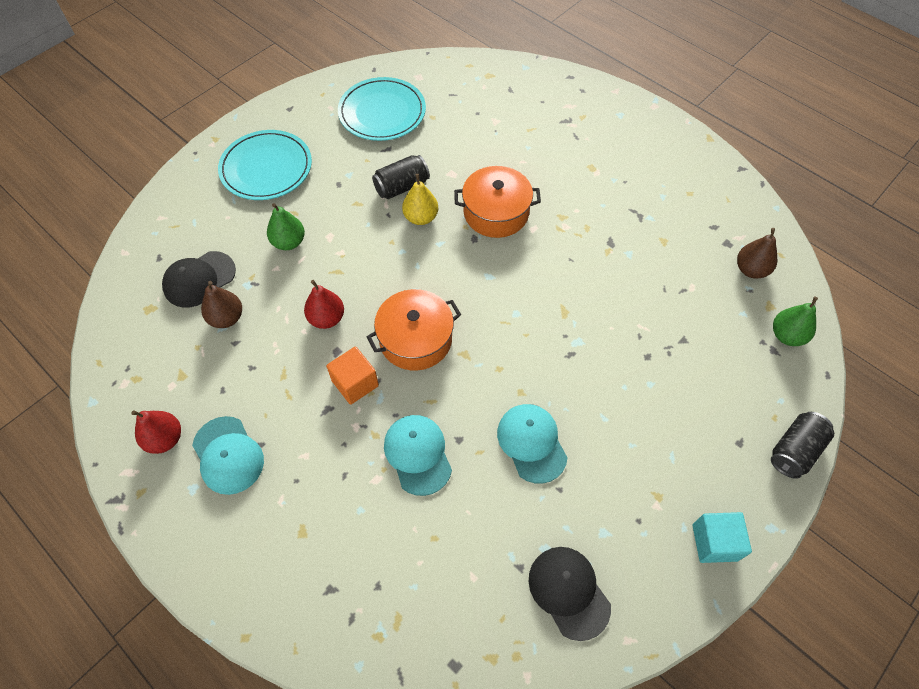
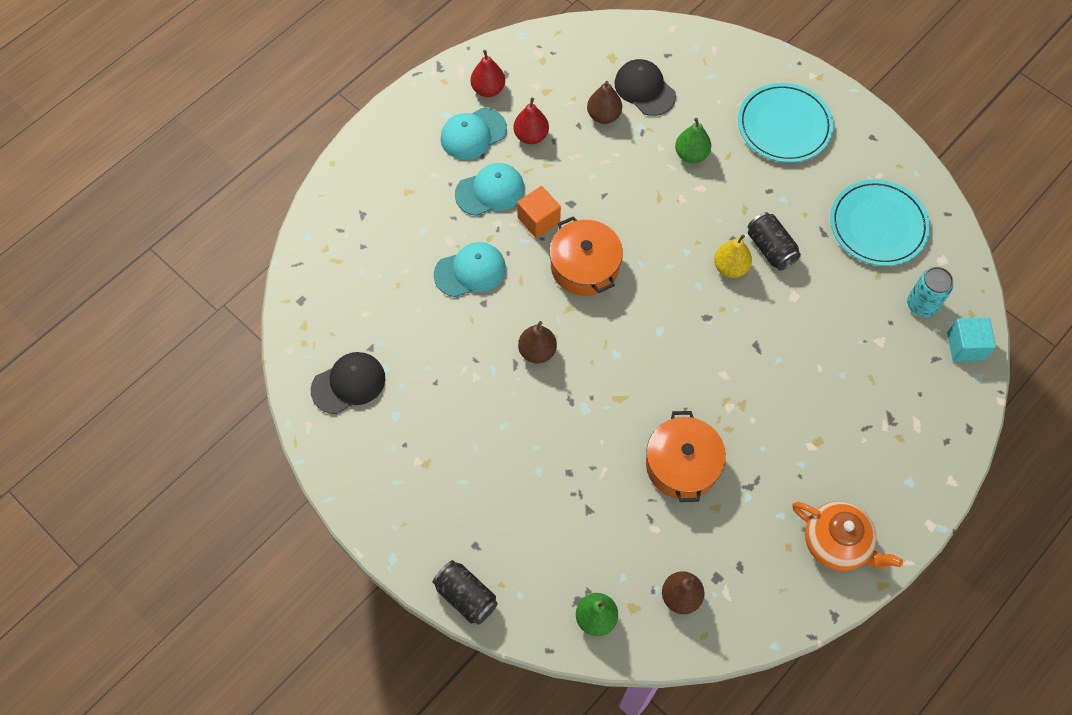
camera: 90 degrees right, 5 degrees up
red pear [304,280,344,329] -> red pear moved to [513,97,549,144]
orange pot [454,166,541,238] -> orange pot moved to [646,411,726,502]
turquoise cap [497,404,568,484] -> turquoise cap moved to [455,163,525,216]
turquoise cube [692,512,752,563] -> turquoise cube moved to [947,317,996,361]
none -> brown pear [518,321,557,363]
none -> orange teapot [792,501,903,571]
none -> turquoise can [907,267,953,317]

